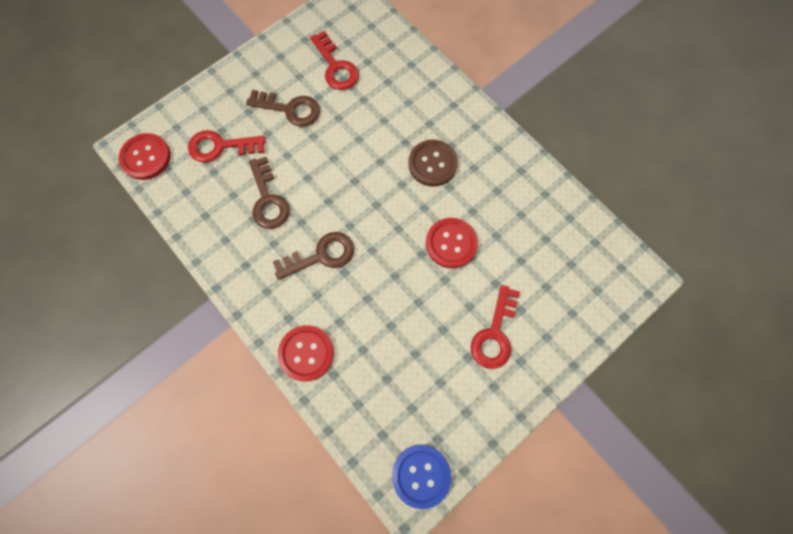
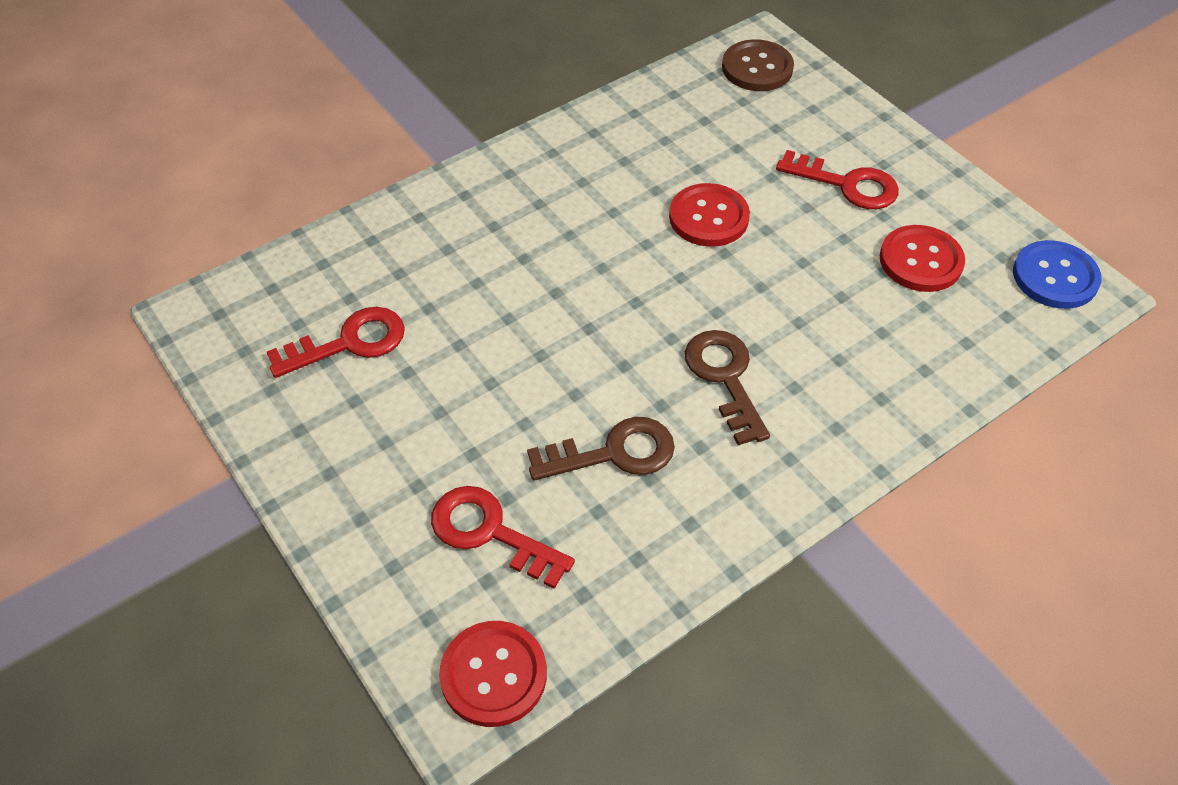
camera: 85 degrees left, 20 degrees down
red key [188,130,266,162] -> red key turned 120 degrees clockwise [431,486,575,589]
brown key [246,90,320,127] -> none
red button [278,325,334,382] -> red button moved to [880,225,965,292]
brown button [408,140,458,187] -> brown button moved to [722,39,794,91]

